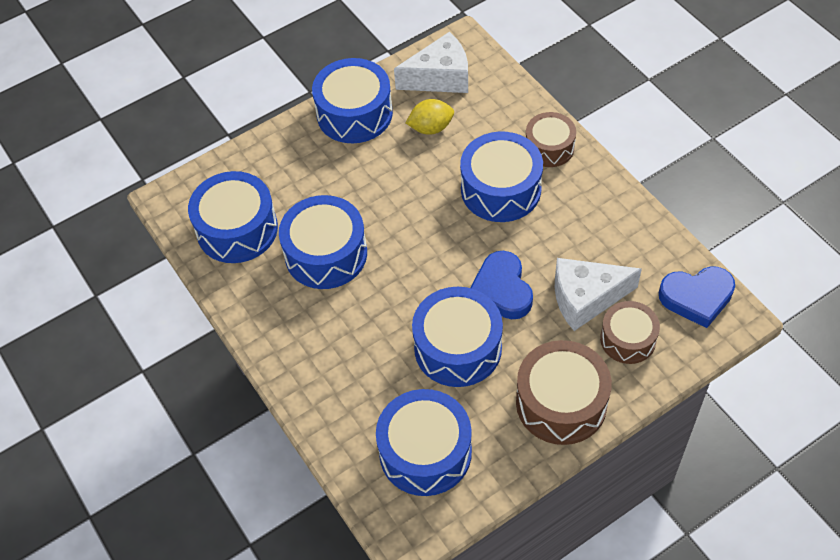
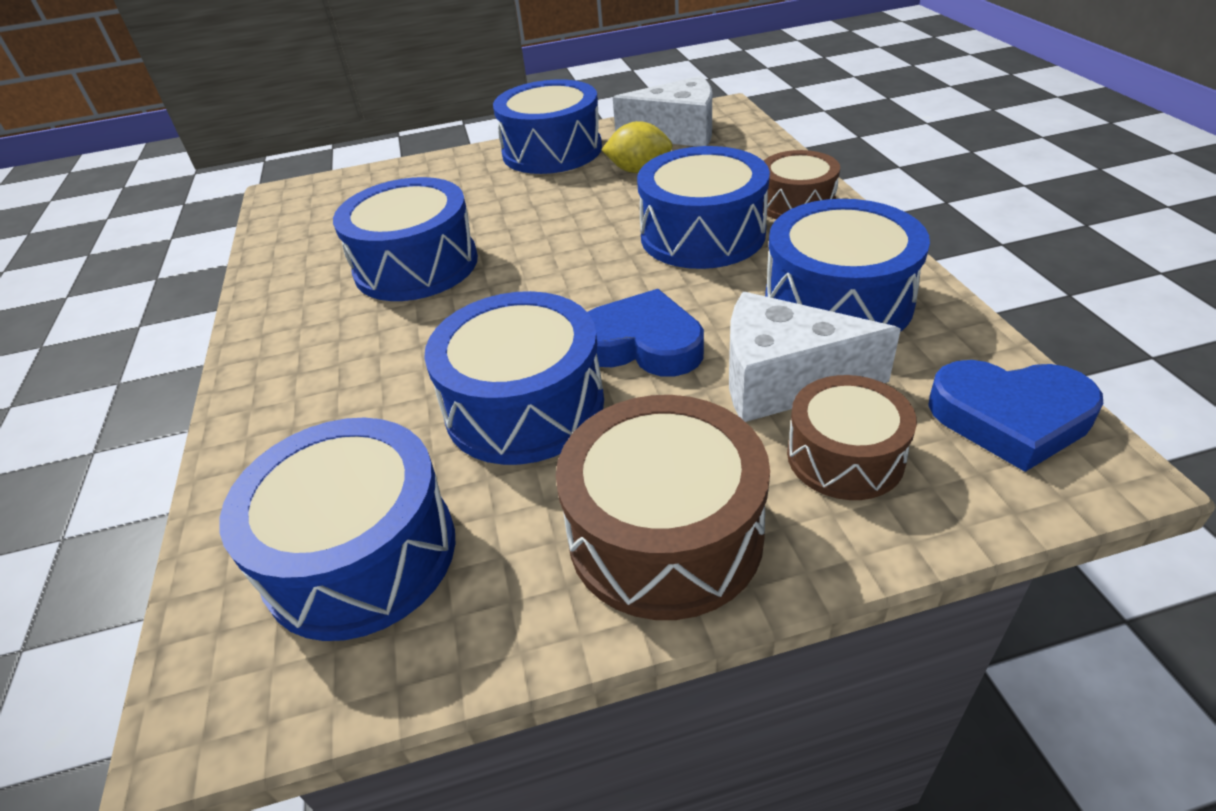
camera: 20 degrees right, 15 degrees down
blue drum [188,171,278,263] -> blue drum moved to [765,199,930,332]
blue heart [470,251,533,319] -> blue heart turned 105 degrees clockwise [588,289,704,376]

